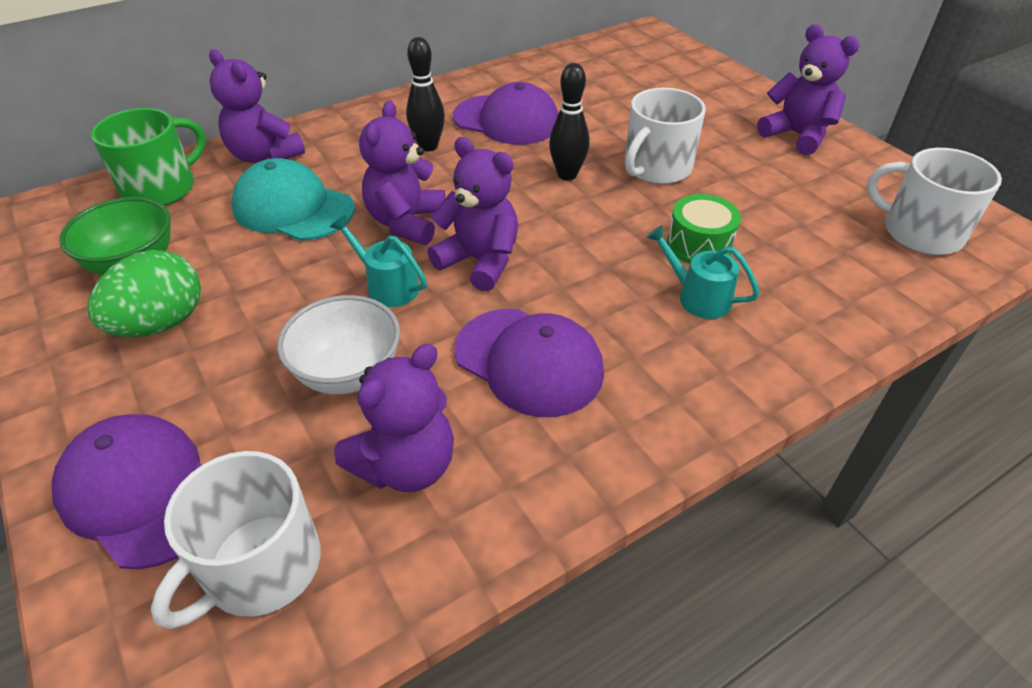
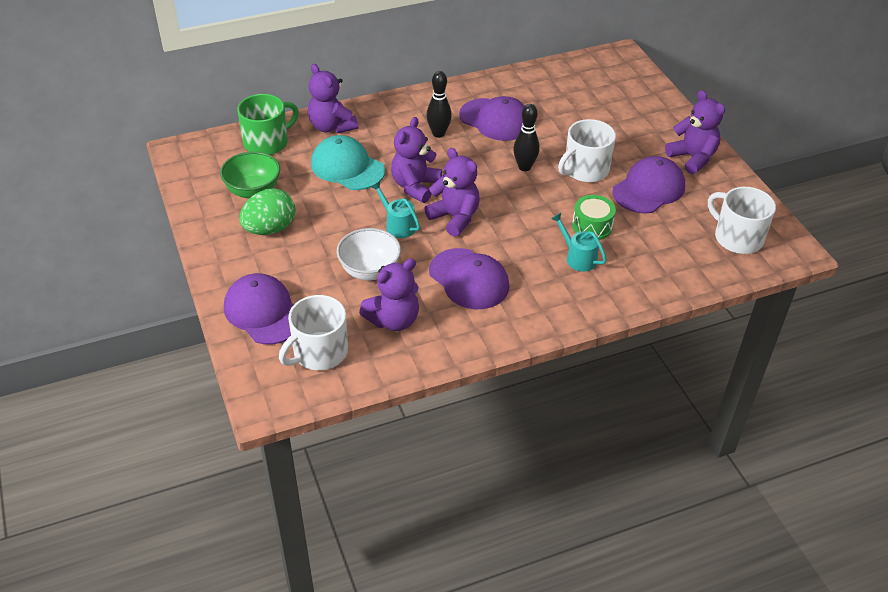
camera: 10 degrees right, 0 degrees up
none -> purple cap [612,156,685,214]

